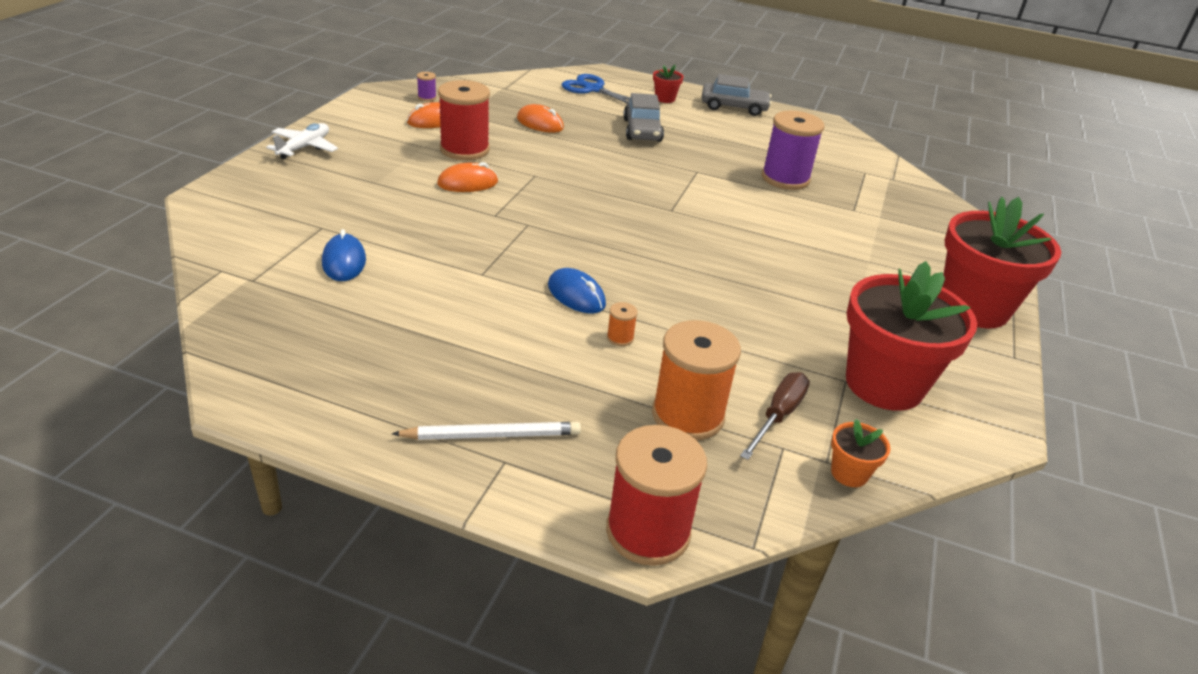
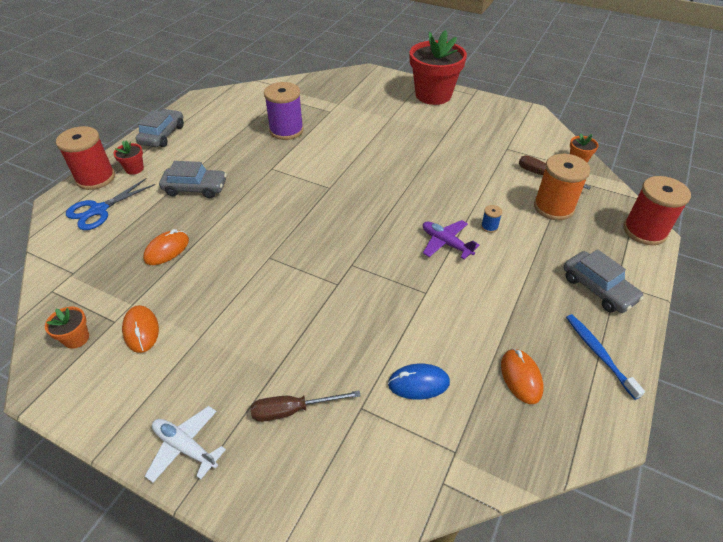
camera: 80 degrees left, 10 degrees up
white pencil [392,422,581,440] -> grey car [564,249,644,313]
purple spool [417,72,436,101] -> orange flower pot [45,307,89,349]
orange mouse [437,162,498,192] -> orange mouse moved to [501,348,544,404]
red spool [438,80,490,160] -> red spool moved to [56,126,115,190]
blue mouse [548,268,606,313] -> purple plane [423,220,480,259]
orange spool [607,302,638,346] -> blue spool [481,205,502,233]
red flower pot [846,261,977,411] -> none
none -> brown screwdriver [251,391,361,422]
none -> blue toothbrush [566,314,645,400]

